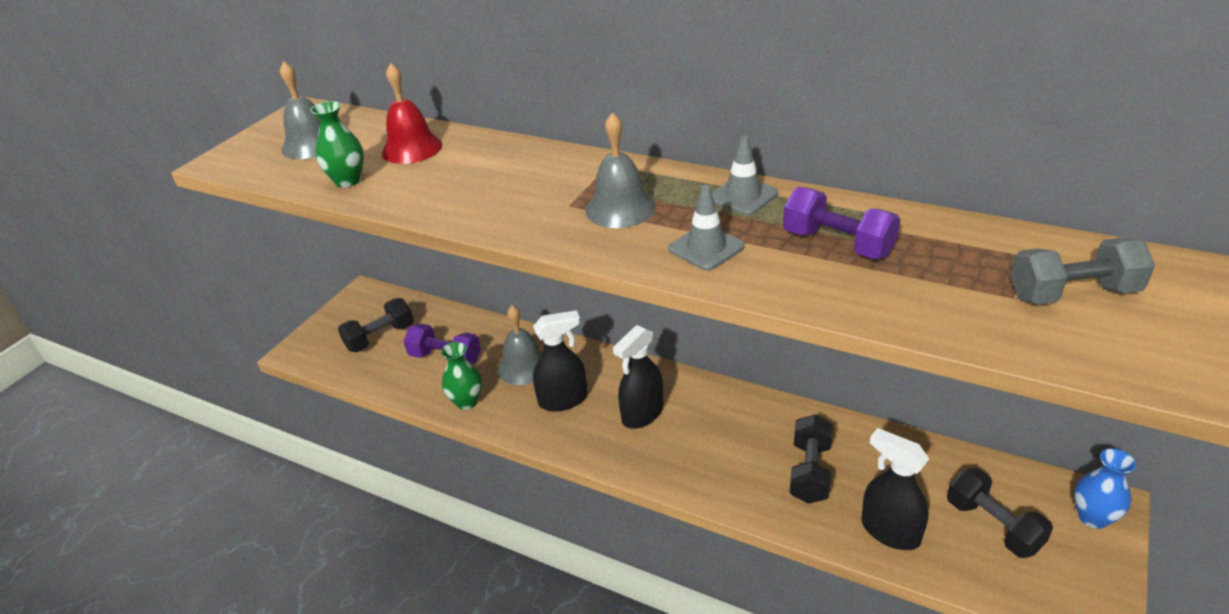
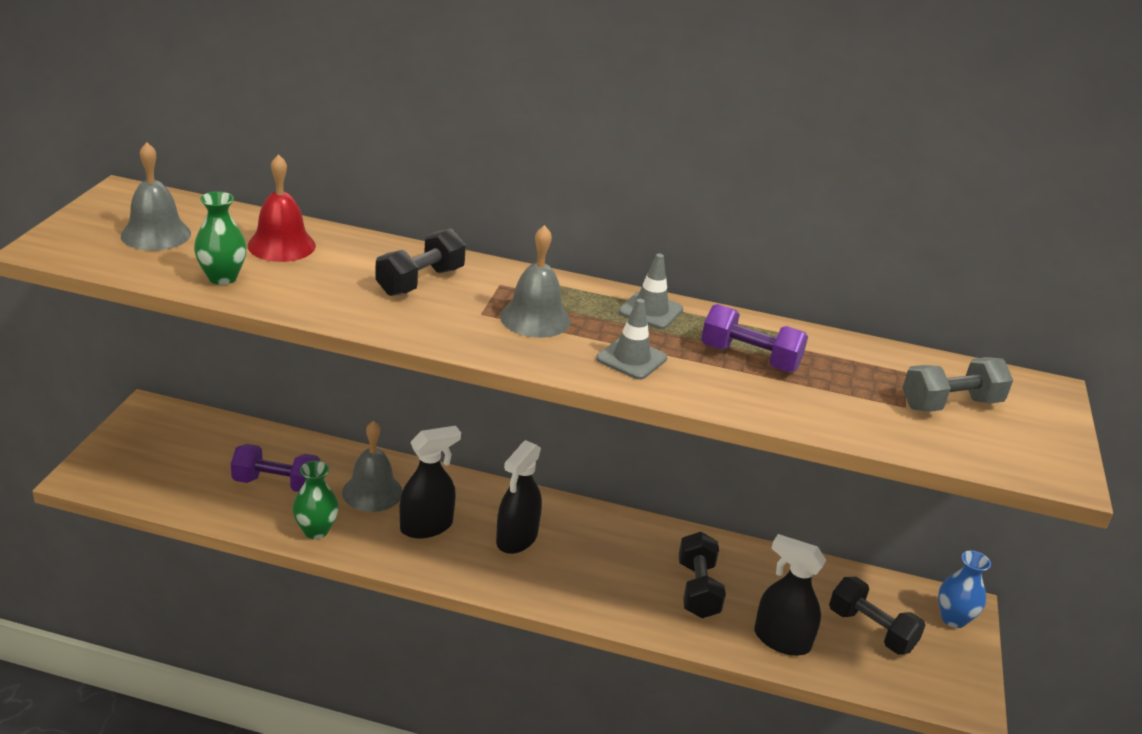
camera: 20 degrees left, 5 degrees down
black dumbbell [338,298,414,352] -> black dumbbell moved to [375,228,466,296]

